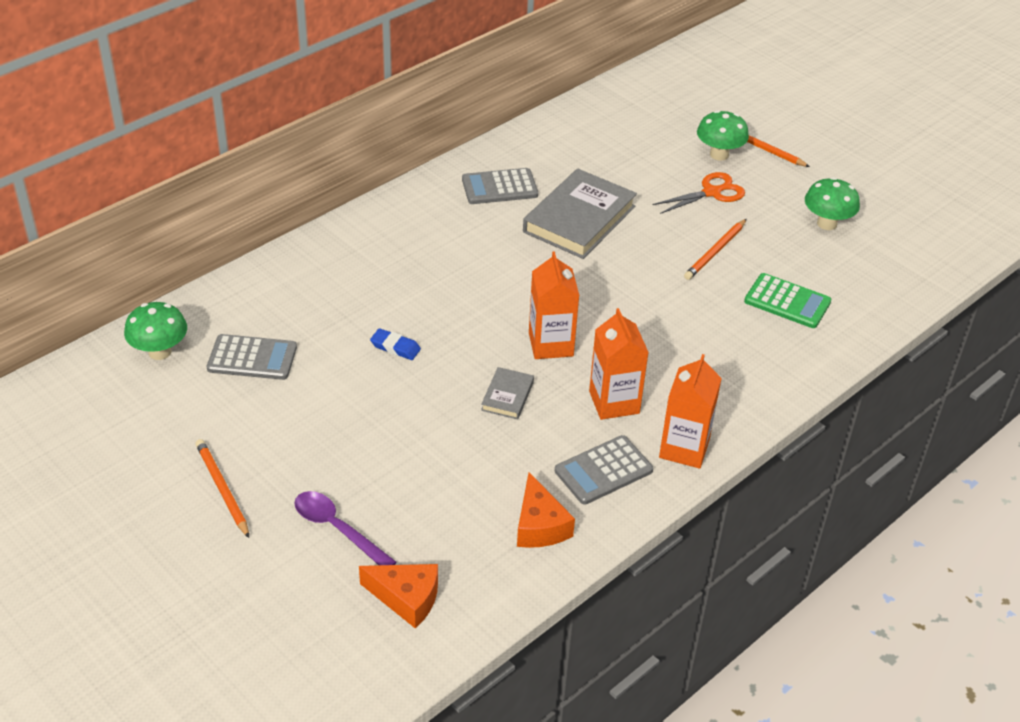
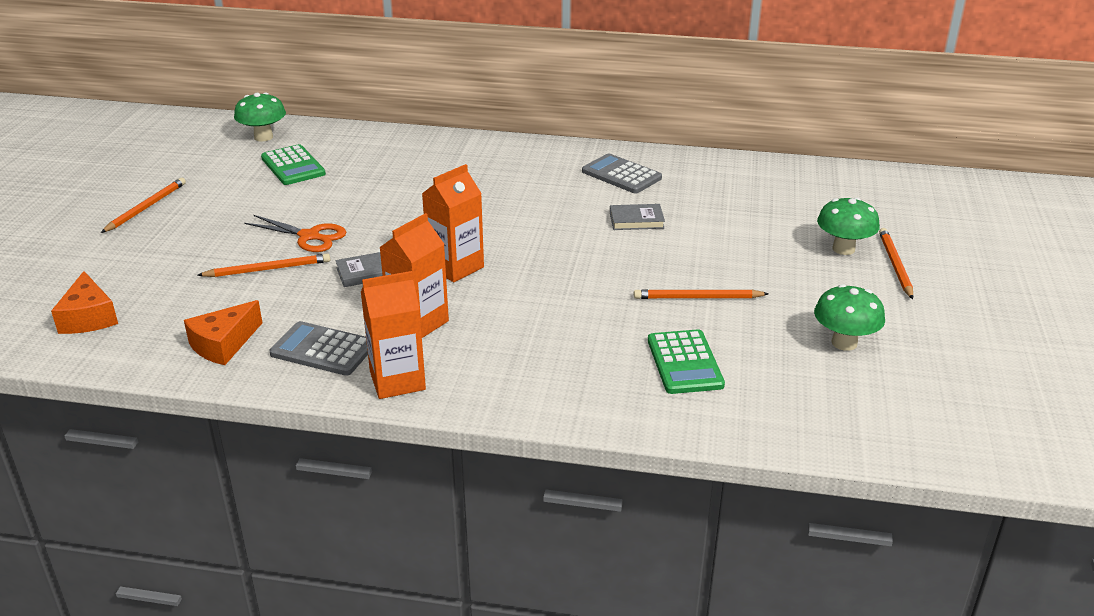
camera: 55 degrees right, 10 degrees down
grey calculator [207,334,297,380] -> green calculator [261,144,326,185]
purple spoon [294,491,397,565] -> none
blue eraser [370,328,421,360] -> none
grey book [523,169,637,259] -> grey book [610,204,665,230], size x0.47
orange scissors [652,172,745,214] -> orange scissors moved to [244,215,346,252]
none -> orange pencil [197,253,330,277]

